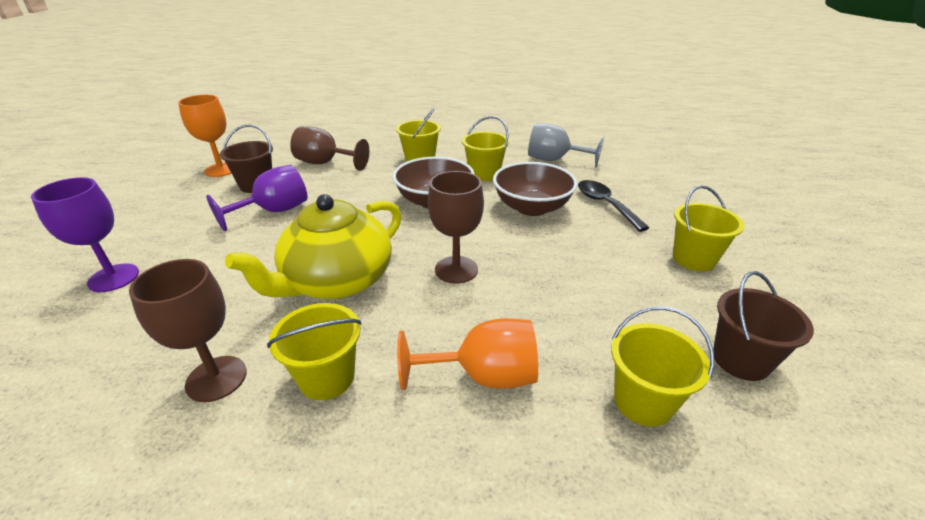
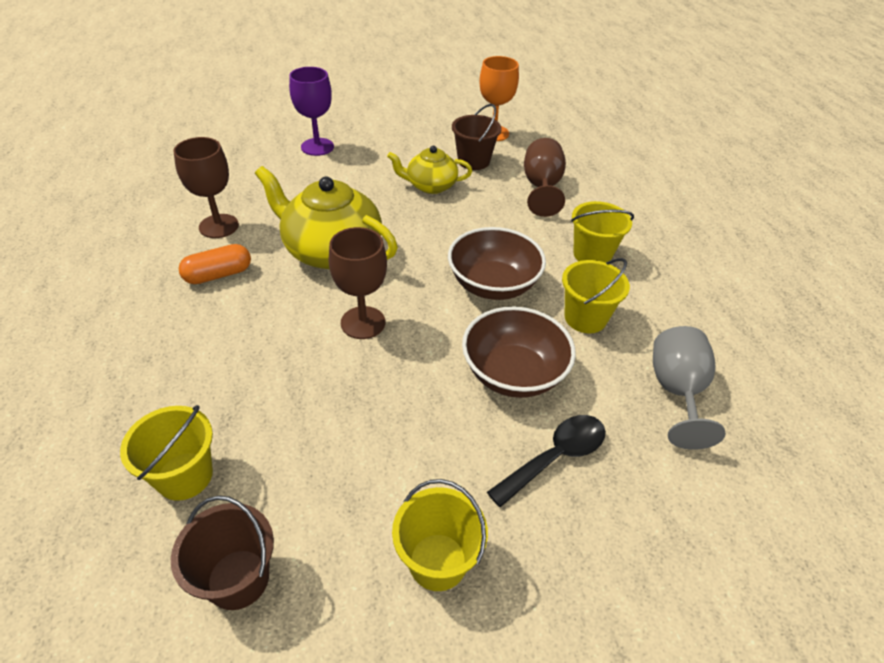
camera: 75 degrees right, 10 degrees up
purple goblet [206,165,307,231] -> yellow teapot [387,146,472,194]
yellow bucket [267,303,362,400] -> orange capsule [179,244,251,284]
orange goblet [397,318,538,390] -> none

